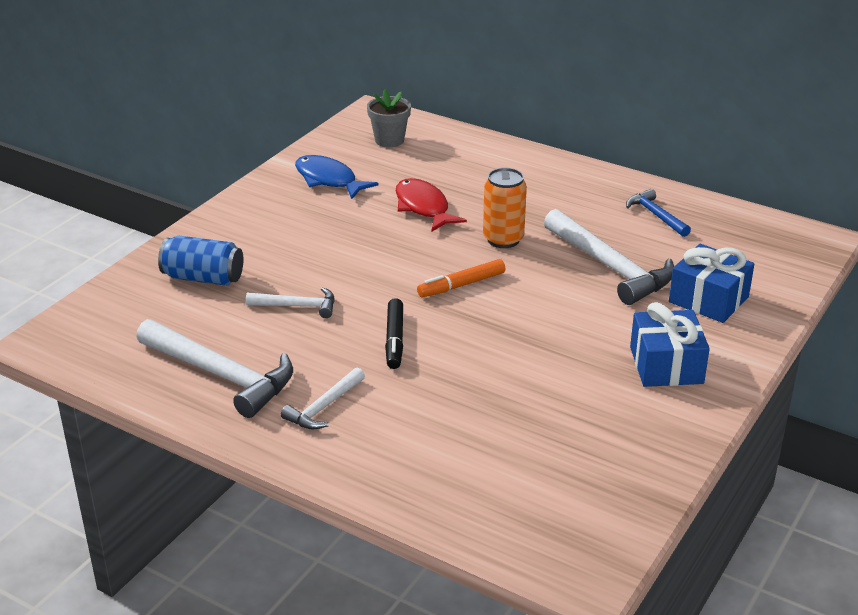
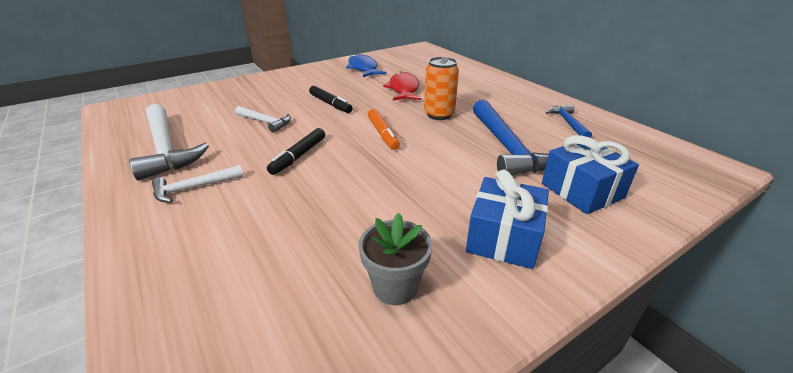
camera: 25 degrees right, 0 degrees up
blue can [158,236,243,286] -> none
grey flower pot [367,89,411,147] -> grey flower pot moved to [359,213,432,305]
orange marker [417,259,505,297] -> orange marker turned 105 degrees counterclockwise [368,109,400,150]
white hammer [544,209,674,305] -> blue hammer [473,100,549,175]
none -> black marker [309,86,352,113]

